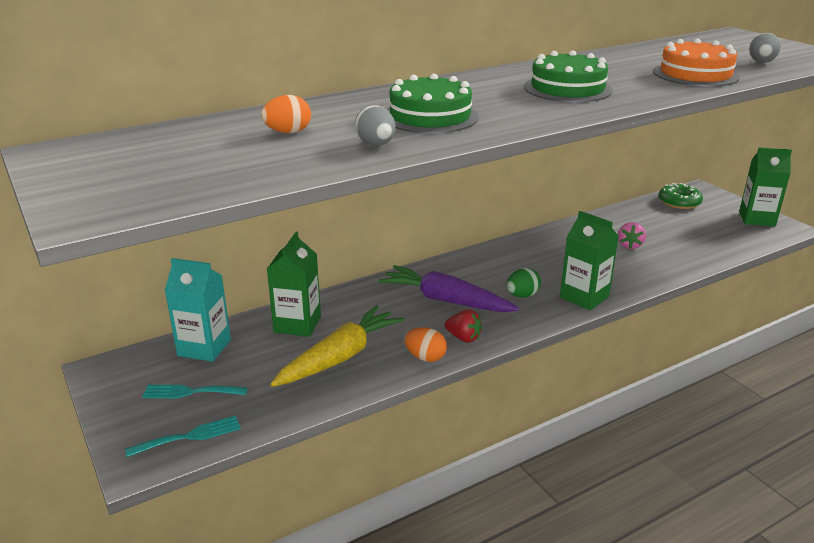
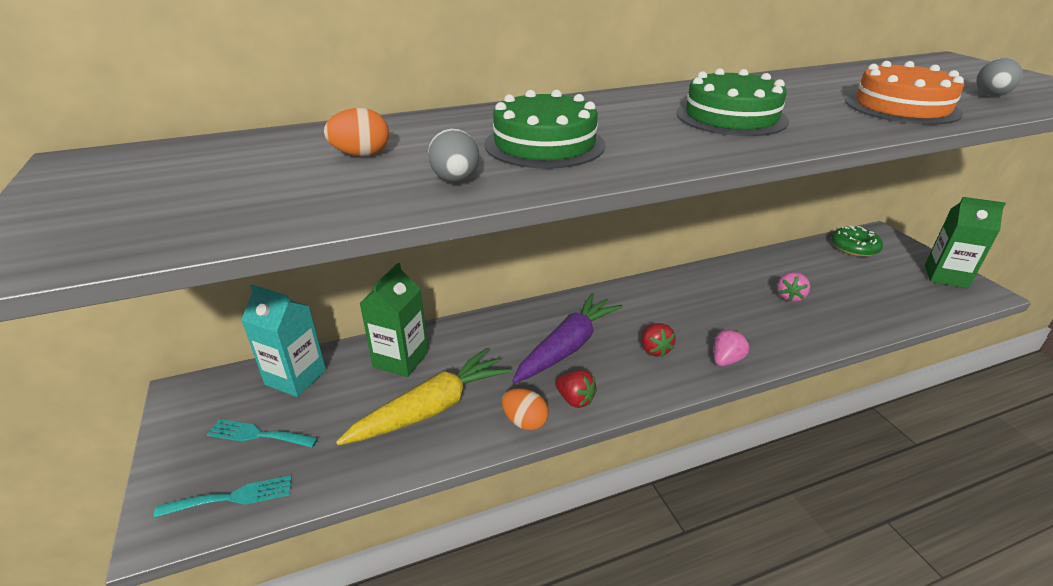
camera: 10 degrees right, 5 degrees up
purple carrot [378,265,519,312] -> purple carrot turned 90 degrees clockwise [512,293,623,383]
green egg [506,268,541,297] -> red strawberry [642,323,676,357]
green carton [560,211,619,310] -> pink strawberry [714,330,749,366]

